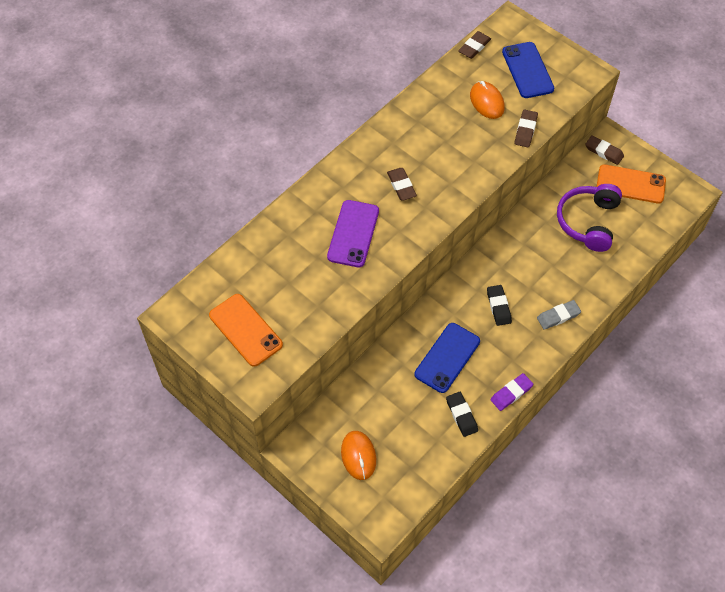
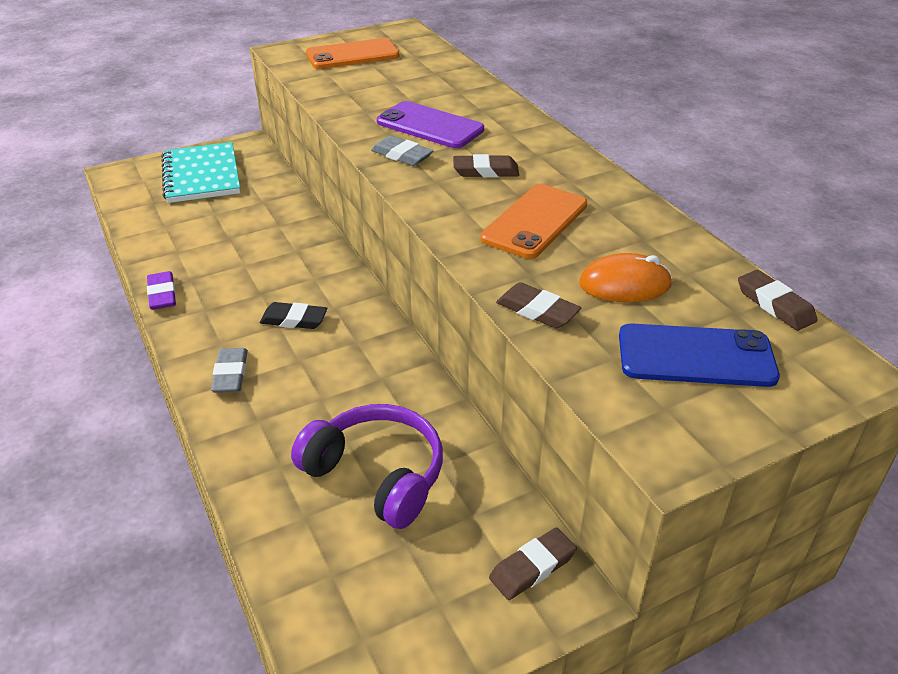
camera: 110 degrees right, 20 degrees down
orange mouse [341,431,376,480] -> turquoise notebook [161,142,240,203]
blue phone [415,323,480,393] -> none
black eraser [446,392,478,437] -> none
orange phone [596,164,666,204] -> orange phone moved to [481,184,587,259]
none -> grey eraser [371,135,433,166]

